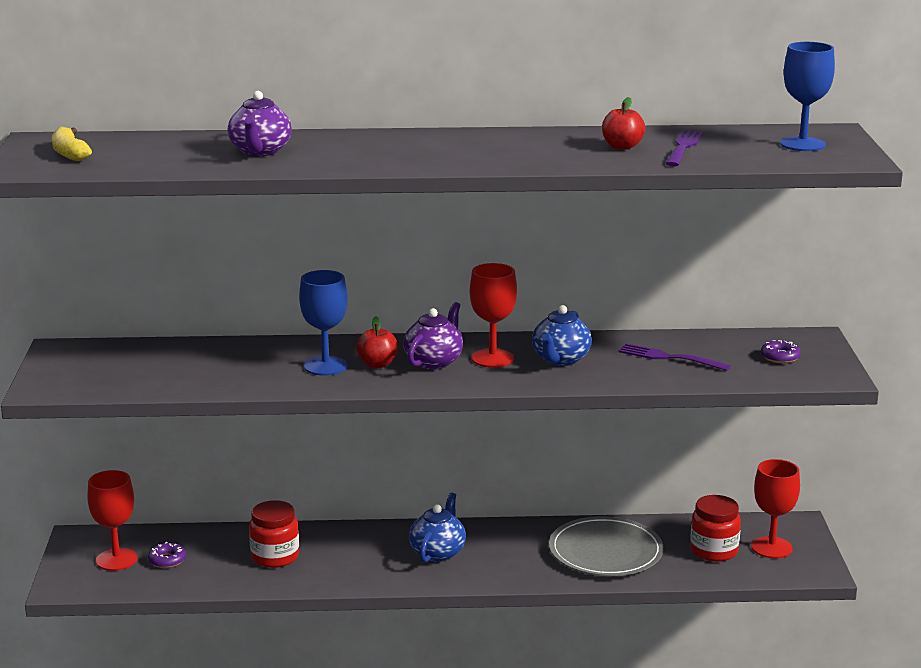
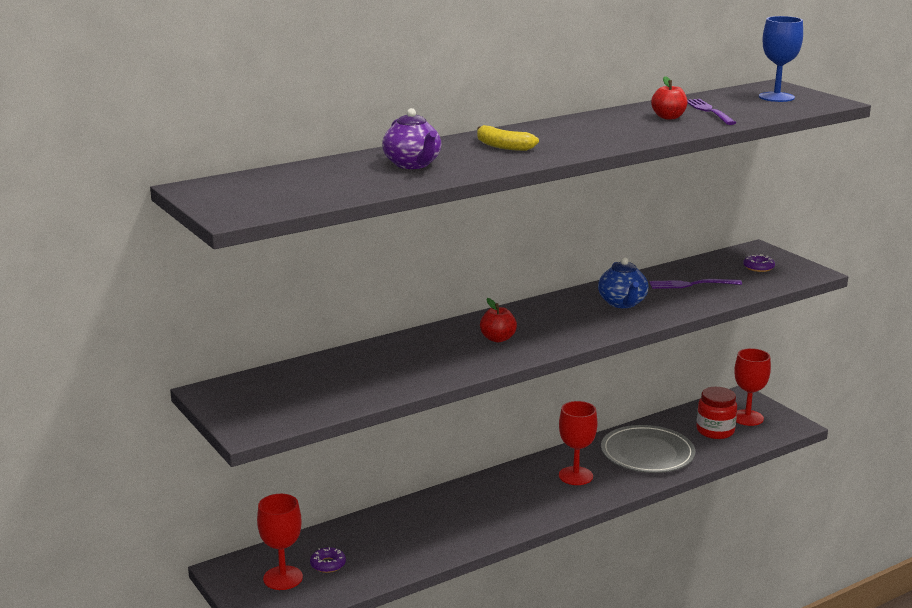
camera: 30 degrees left, 0 degrees up
yellow banana [52,127,92,161] -> yellow banana moved to [477,125,539,151]
red jar [249,500,299,568] -> none
blue goblet [299,270,348,376] -> none
purple teapot [403,302,463,369] -> none
blue teapot [409,493,466,563] -> none
red goblet [470,263,517,368] -> red goblet moved to [559,401,597,485]

